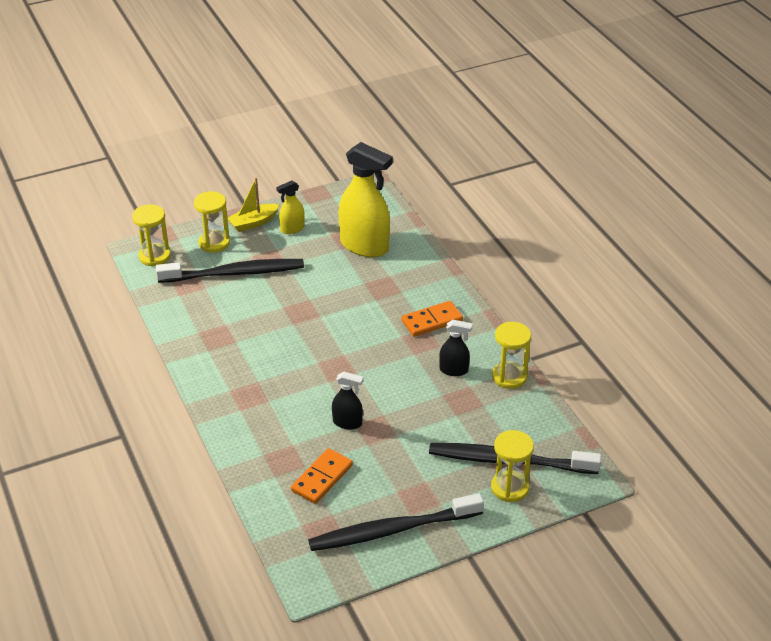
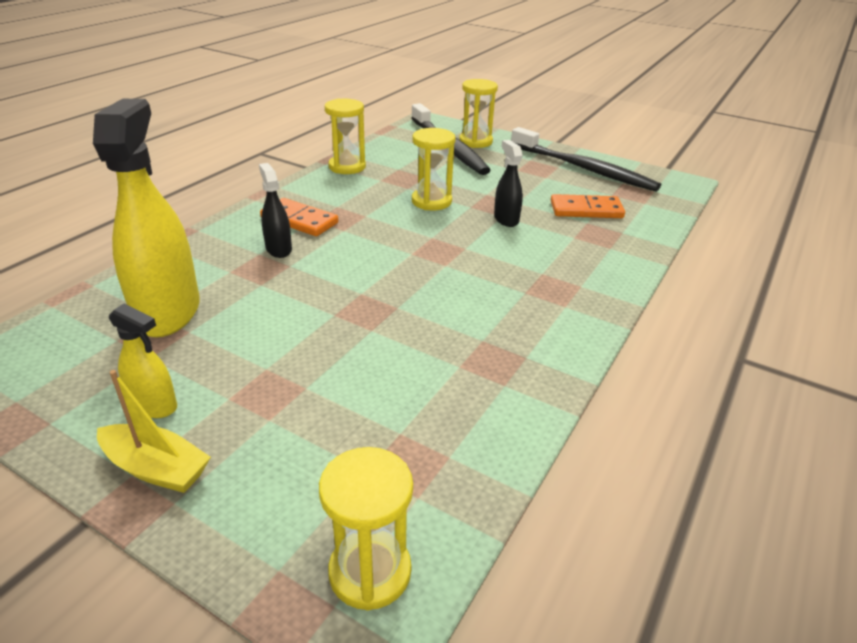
camera: 125 degrees left, 5 degrees down
black toothbrush [156,259,304,283] -> none
yellow hourglass [194,191,230,253] -> yellow hourglass moved to [412,128,456,210]
black spray bottle [439,320,472,376] -> black spray bottle moved to [259,163,292,258]

